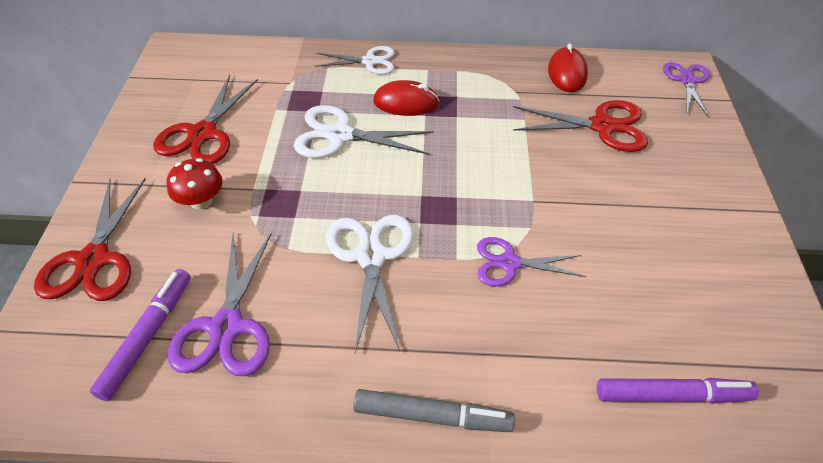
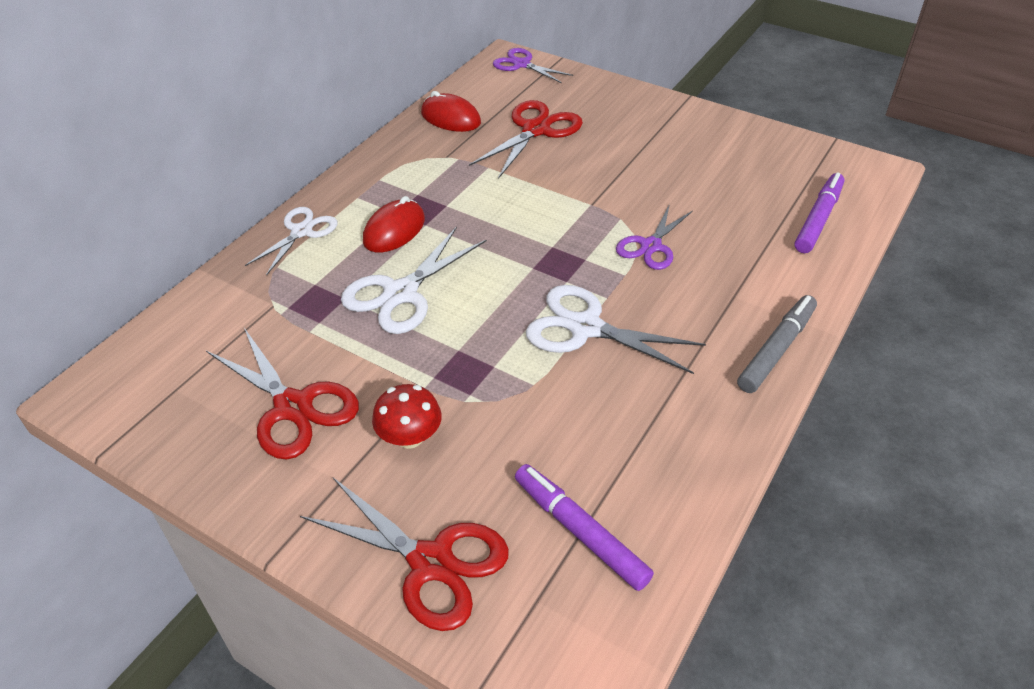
camera: 60 degrees left, 5 degrees down
purple scissors [168,233,272,376] -> none

